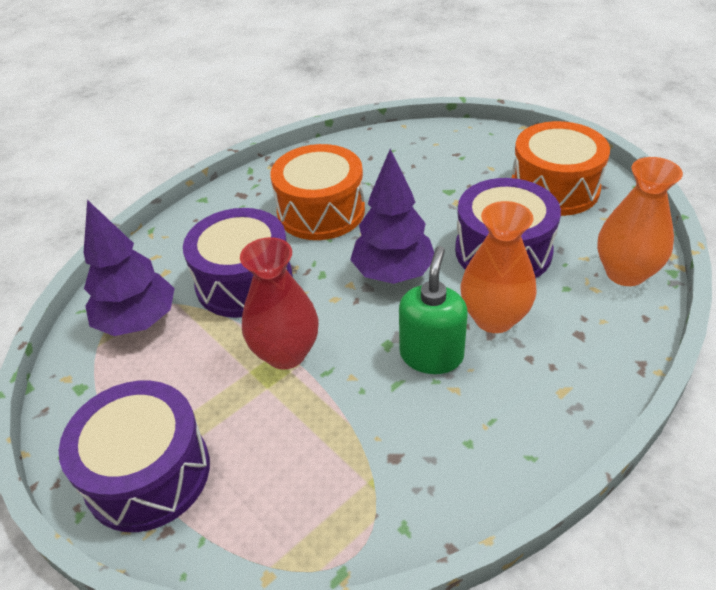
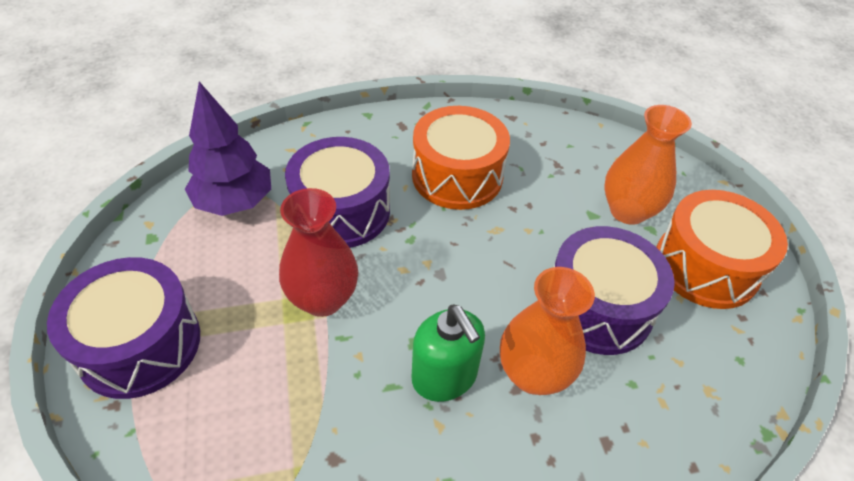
camera: 25 degrees right, 5 degrees up
purple tree [350,149,434,284] -> none
green soap dispenser [399,246,468,374] -> green soap dispenser turned 105 degrees clockwise [412,305,485,402]
orange vase [597,157,683,286] -> orange vase moved to [604,105,692,225]

